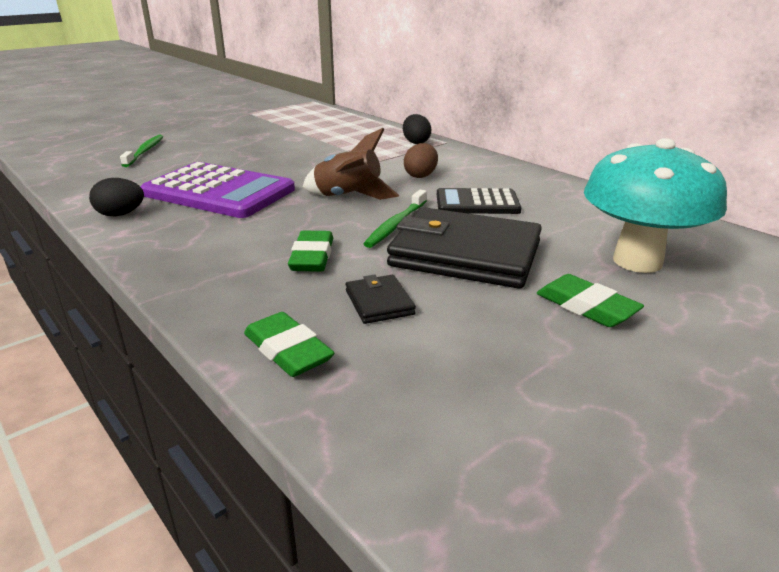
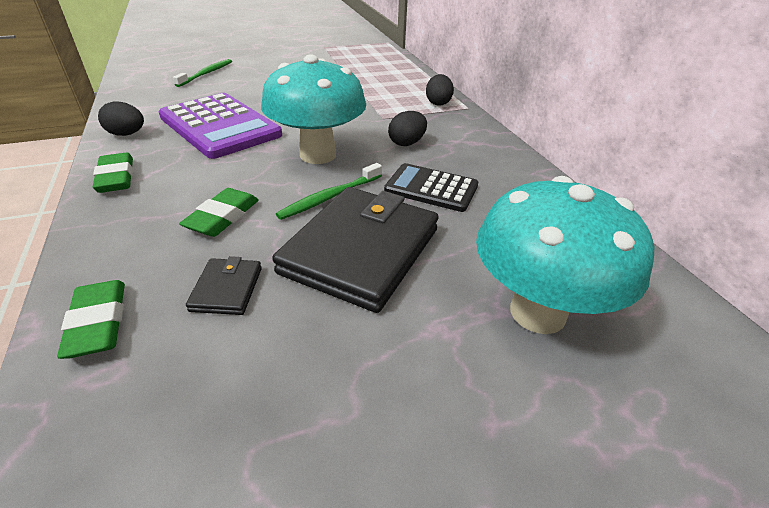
camera: 20 degrees right, 10 degrees up
brown rocket [303,128,399,200] -> turquoise mushroom [261,55,366,164]
black wallet [387,207,542,289] -> black wallet turned 75 degrees clockwise [272,187,439,313]
brown egg [404,143,438,178] -> black egg [388,111,427,146]
green eraser [537,274,644,327] -> green eraser moved to [93,153,133,193]

